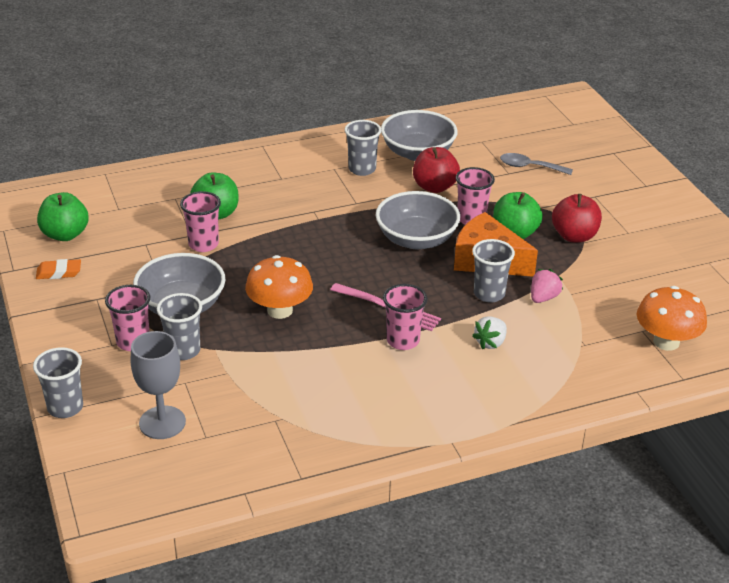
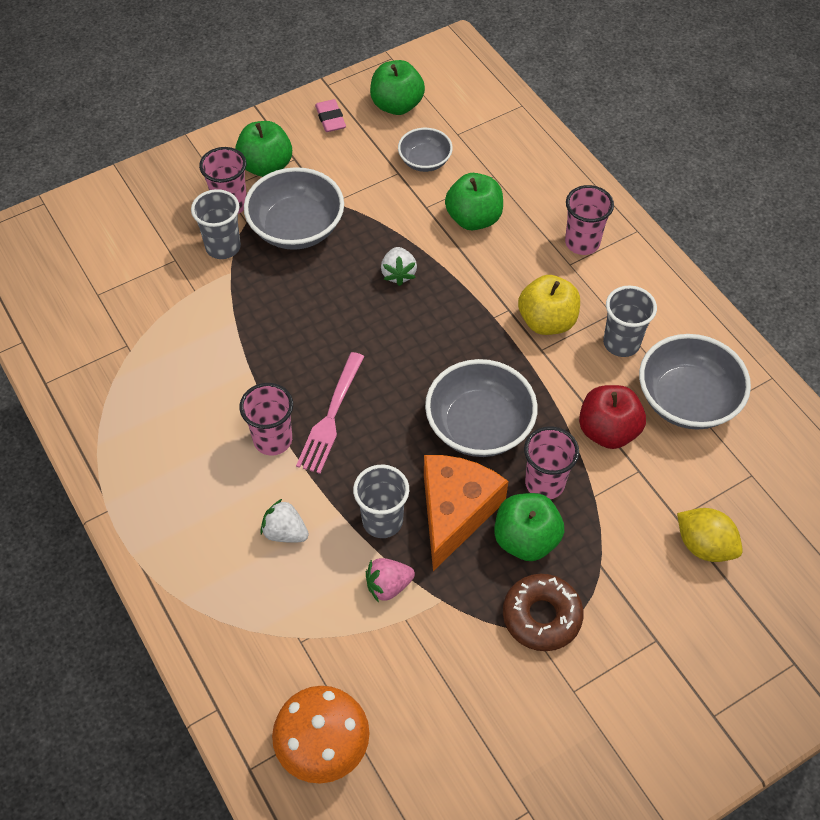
camera: 80 degrees right, 20 degrees up
grey cup [33,347,83,418] -> none
orange eraser [36,259,81,279] -> pink eraser [315,99,346,132]
grey goblet [131,331,186,439] -> none
pink cup [180,191,221,252] -> pink cup moved to [565,185,614,255]
orange mushroom [245,255,313,319] -> none
grey spoon [500,153,573,175] -> yellow lemon [677,508,743,562]
pink strawberry [531,269,563,303] -> pink strawberry turned 135 degrees clockwise [366,558,415,603]
red apple [552,194,602,242] -> brown donut [503,574,584,651]
none -> green apple [235,121,292,177]
none -> white strawberry [381,247,417,286]
none -> grey bowl [398,128,453,172]
none -> yellow apple [518,275,580,335]

